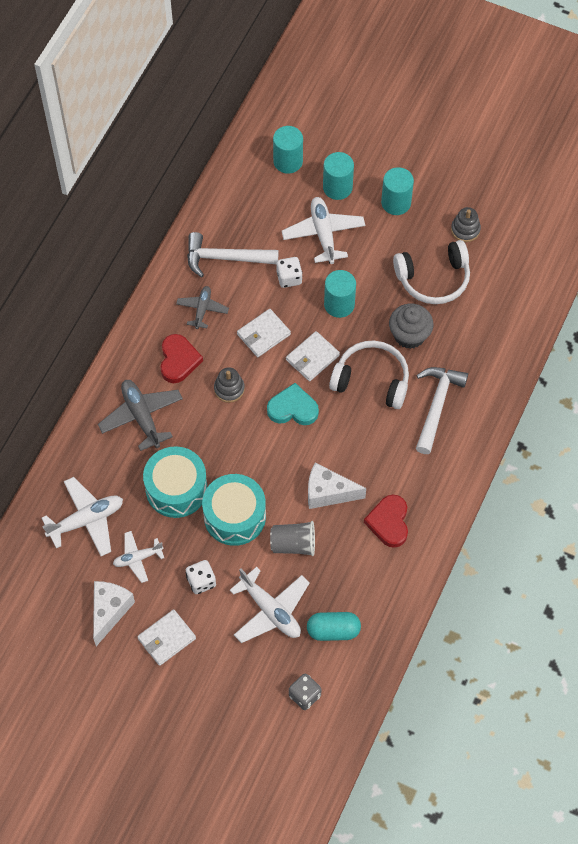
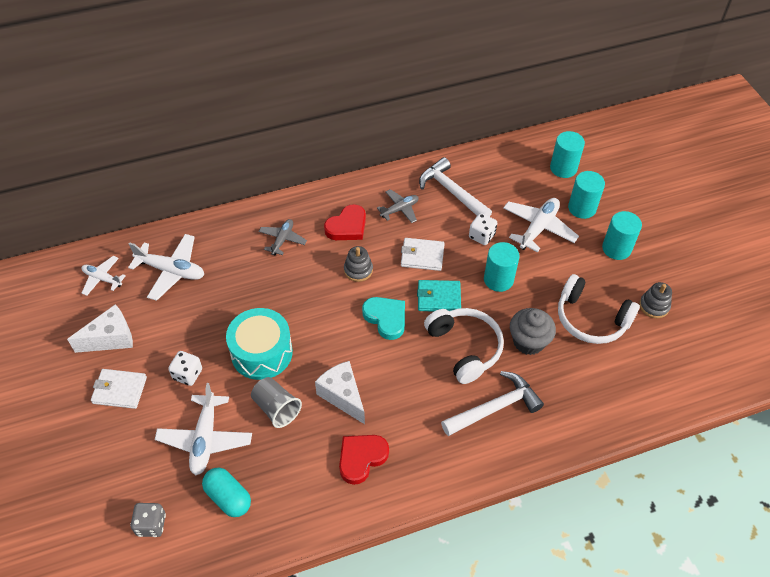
camera: 45 degrees right, 10 degrees down
grey plane [98,380,183,451] -> grey plane [259,219,307,255], size x0.62
white plane [113,531,164,583] -> white plane moved to [81,256,126,296]
turquoise drum [143,446,207,518] -> none
white wallet [286,331,340,381] -> turquoise wallet [417,280,461,311]

